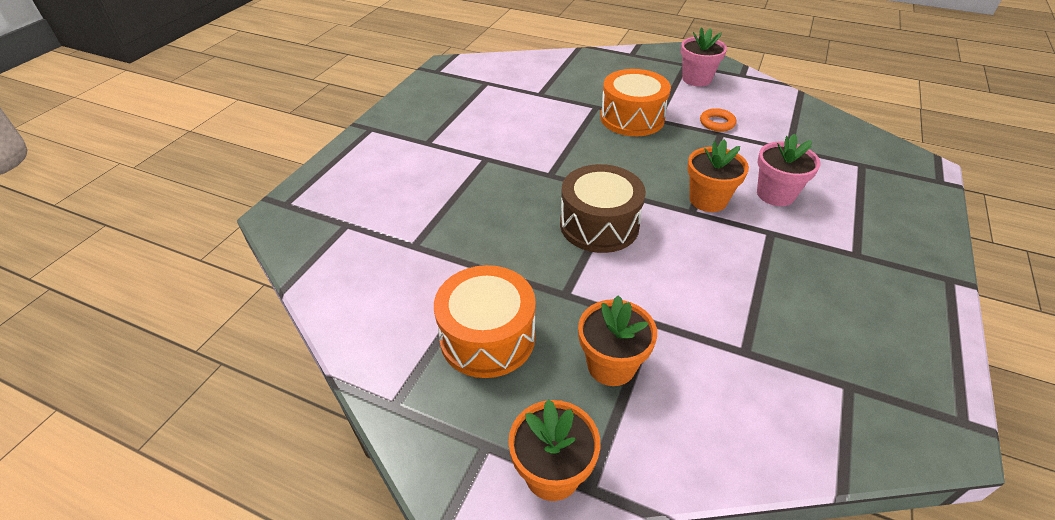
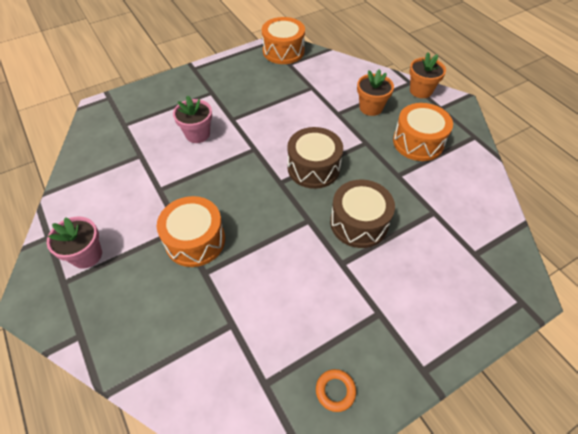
camera: 145 degrees left, 10 degrees up
orange flower pot [687,139,749,212] -> none
orange ring [700,108,736,132] -> orange ring moved to [316,369,356,412]
none -> orange drum [262,17,305,64]
none -> brown drum [330,180,395,248]

